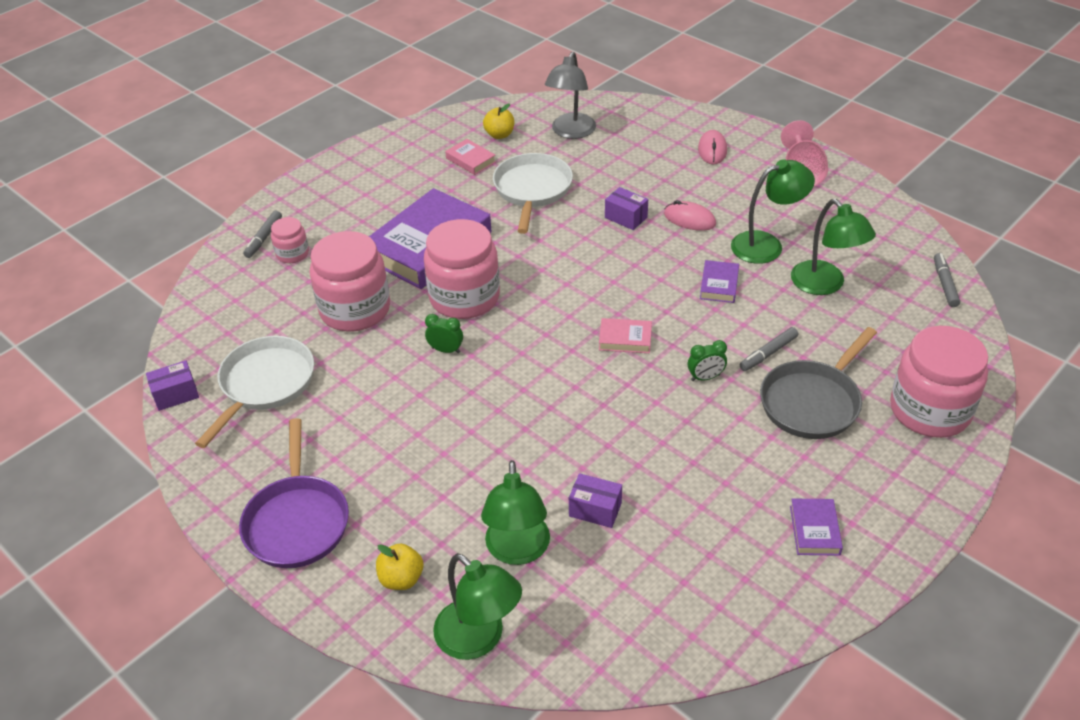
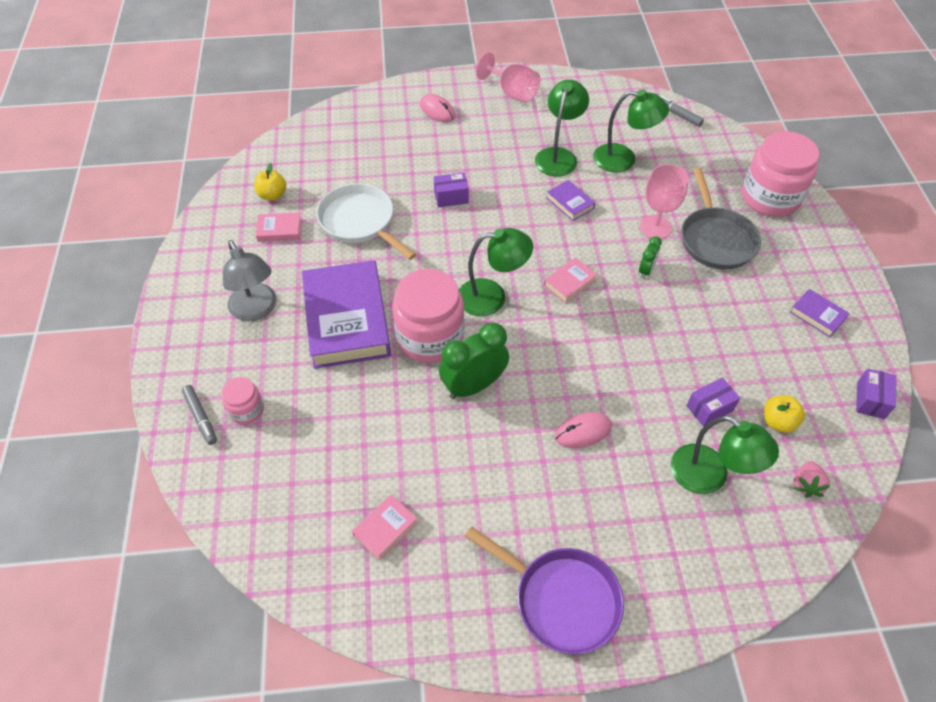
camera: 50 degrees left, 10 degrees up
purple box [146,360,199,411] -> purple box moved to [856,369,896,419]
white pan [195,336,314,448] -> pink book [352,495,418,560]
pink jar [310,231,390,332] -> none
yellow apple [376,543,423,590] -> yellow apple moved to [764,395,805,433]
green clock [425,314,463,353] -> green clock [439,322,509,399], size x1.97
green lamp [433,553,522,660] -> green lamp moved to [459,228,533,316]
grey lamp [545,52,596,139] -> grey lamp moved to [223,240,276,321]
pink mouse [664,200,716,231] -> pink mouse moved to [555,412,612,448]
grey marker [740,327,798,371] -> pink goblet [640,164,689,239]
none -> pink strawberry [794,461,830,498]

